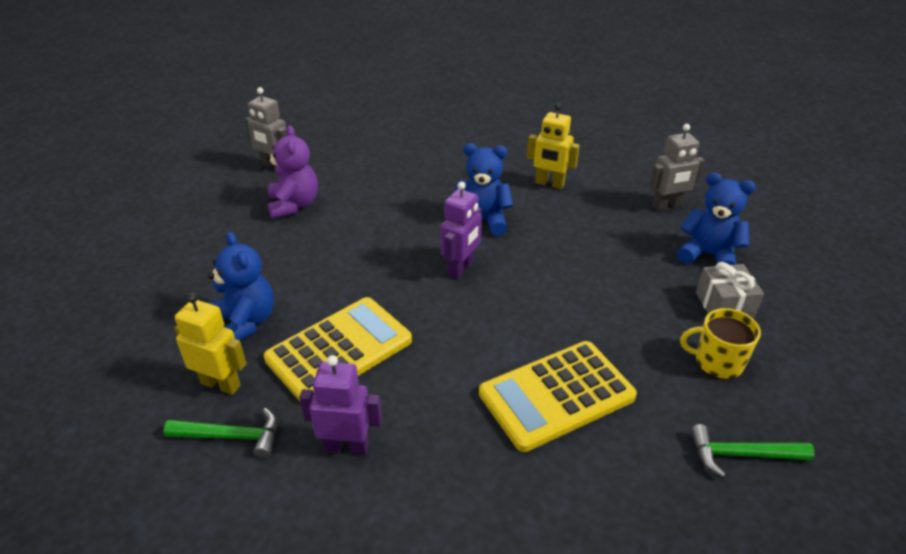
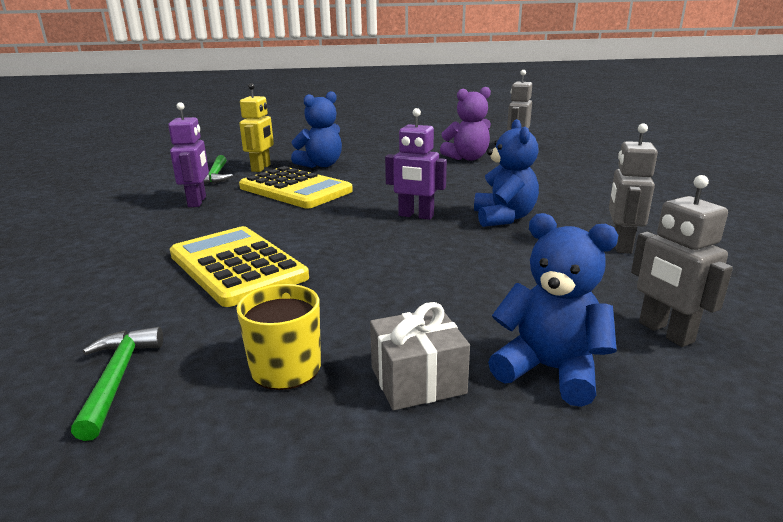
camera: 80 degrees right, 15 degrees down
yellow robot [527,103,580,189] -> grey robot [609,123,658,254]
blue teddy bear [677,172,756,265] -> blue teddy bear turned 75 degrees counterclockwise [488,213,618,407]

